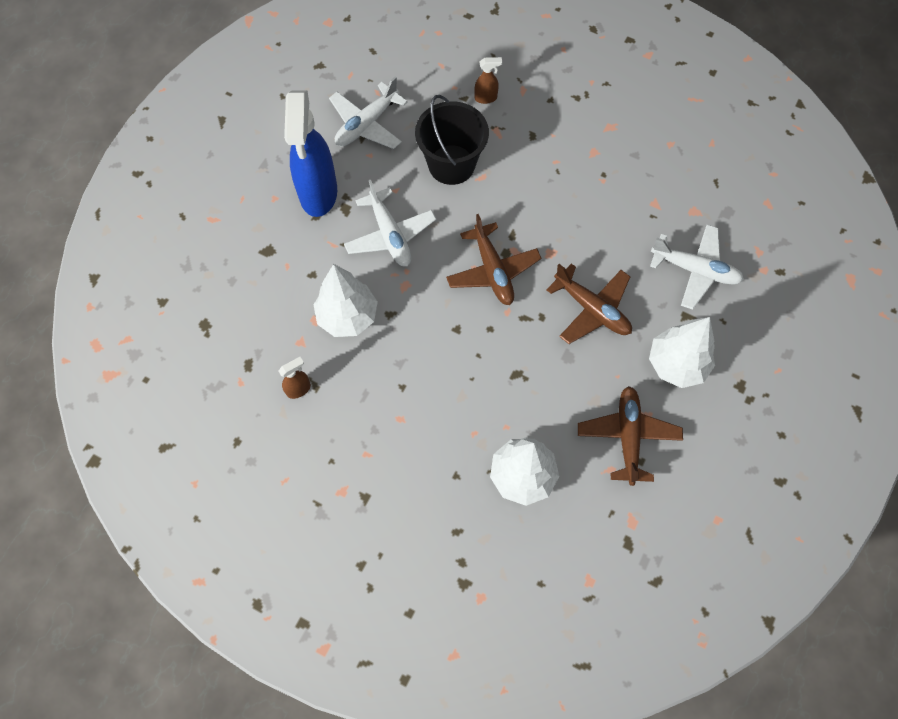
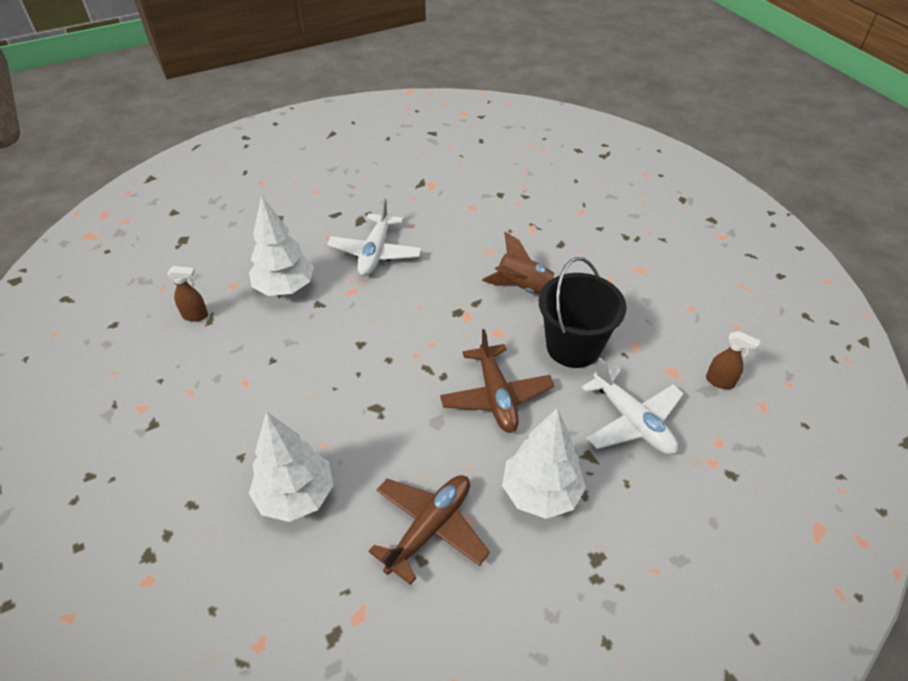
camera: 35 degrees right, 20 degrees down
blue spray bottle [284,90,337,217] -> none
white plane [329,76,408,149] -> none
black bucket [415,95,489,185] -> black bucket moved to [539,257,627,368]
brown plane [446,214,541,305] -> none
brown spray bottle [474,57,502,104] -> brown spray bottle moved to [706,331,760,389]
none -> brown rocket [482,232,557,294]

